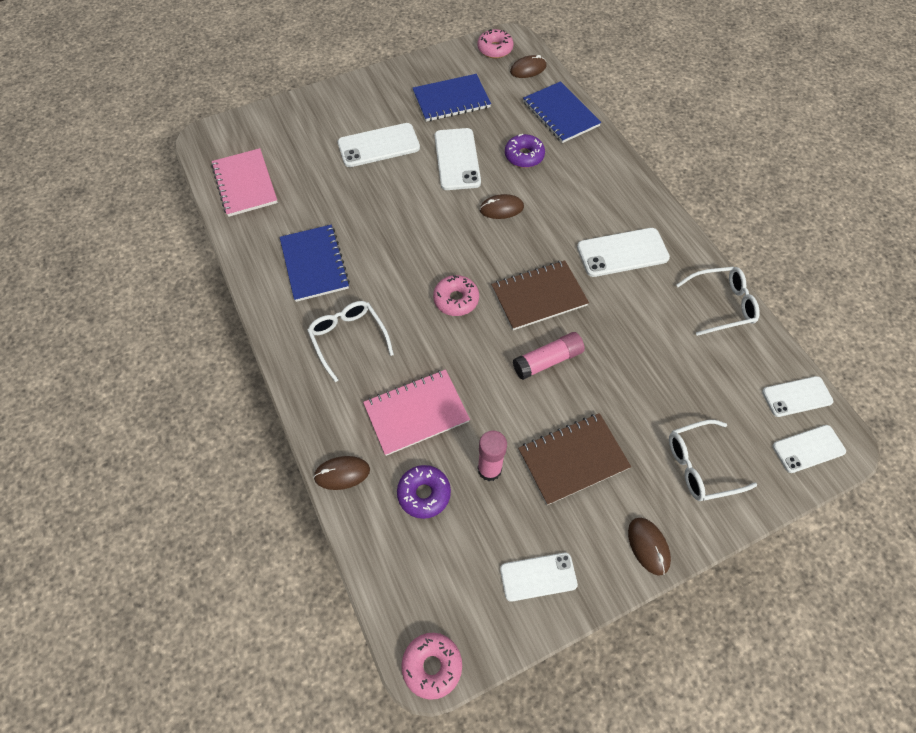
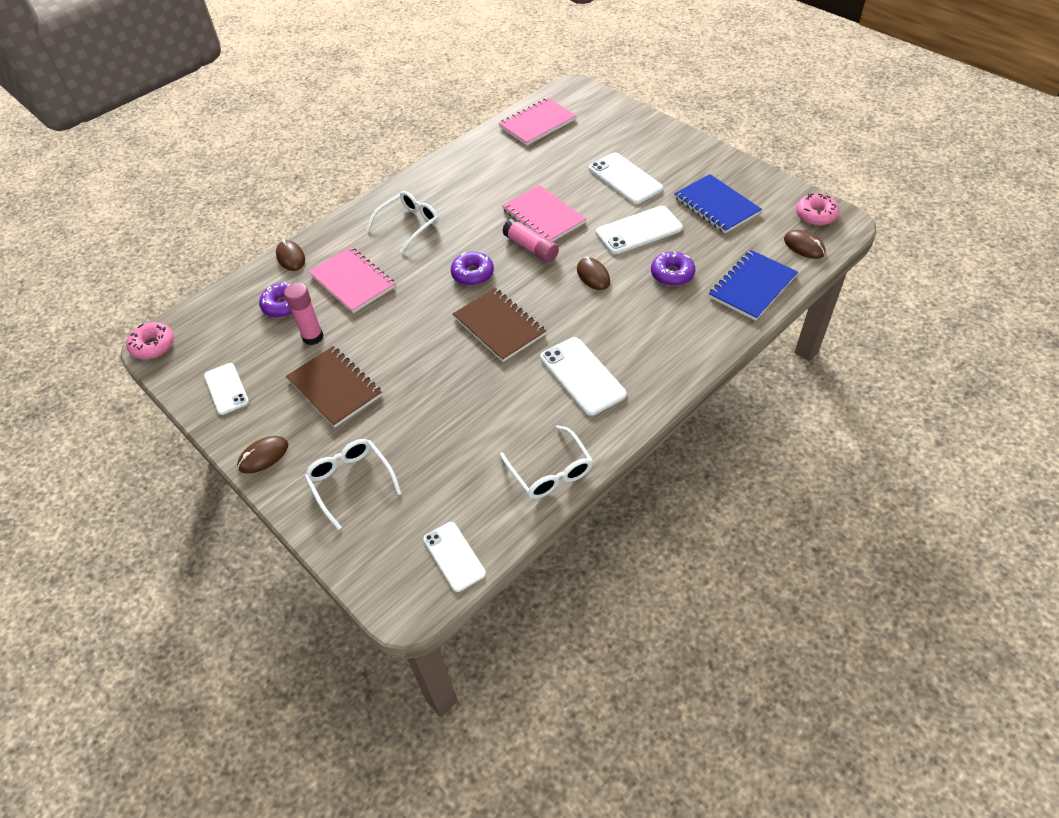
camera: 75 degrees right, 10 degrees down
blue notebook [280,225,350,302] -> none
pink donut [433,275,479,316] -> purple donut [451,252,494,286]
pink glue stick [513,332,585,380] -> pink glue stick moved to [502,218,559,263]
white phone [773,425,846,473] -> none
none -> pink notebook [502,185,586,241]

